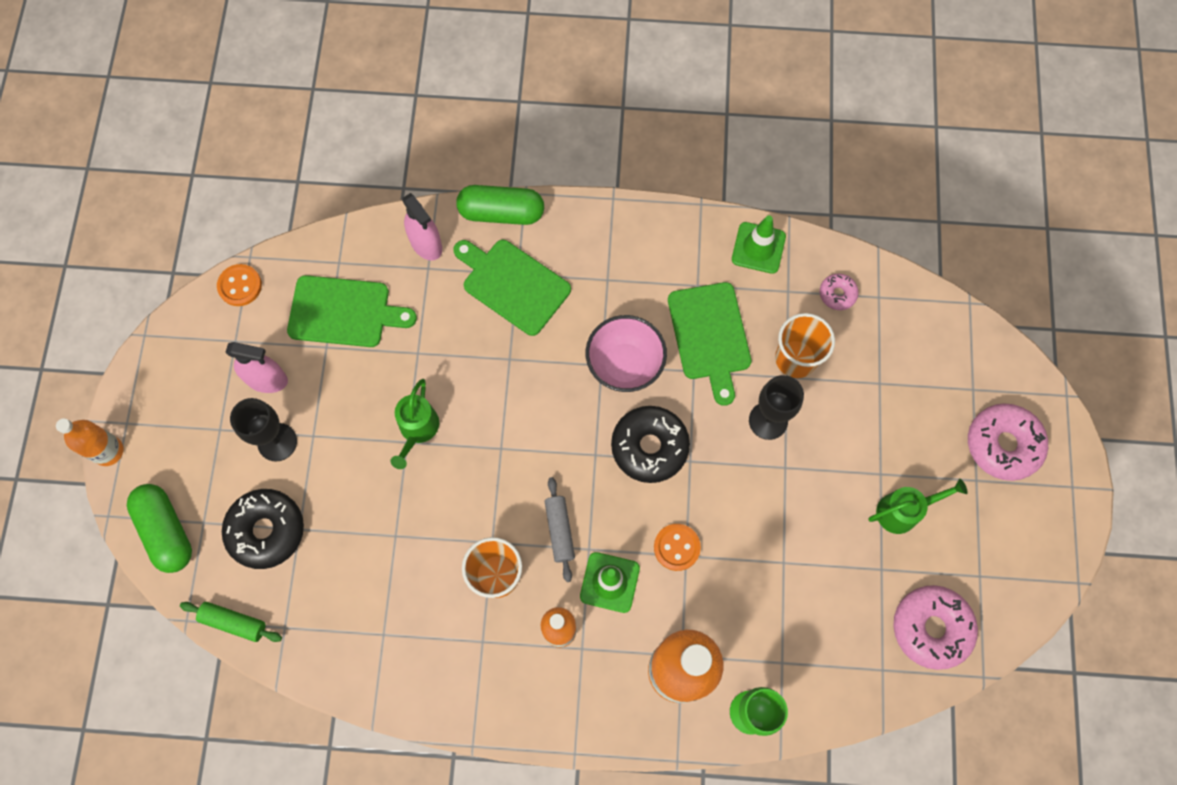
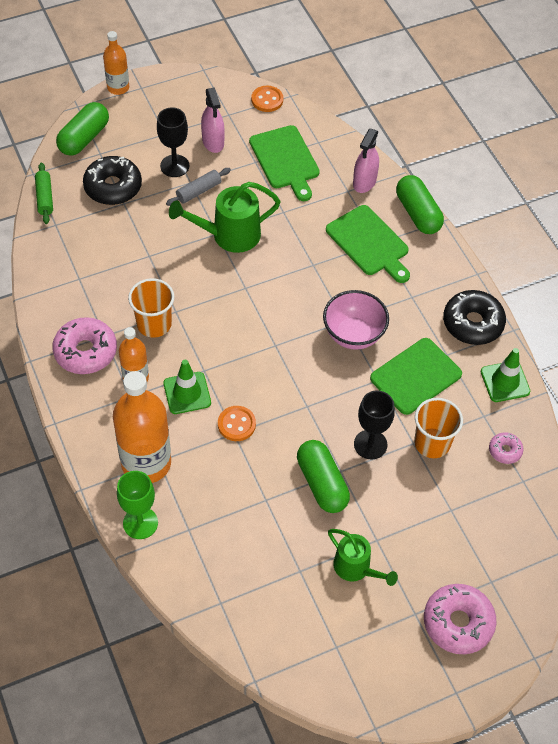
camera: 60 degrees right, 15 degrees down
green watering can [390,379,439,469] -> green watering can [169,182,281,253], size x1.52
green cutting board [453,240,571,336] -> green cutting board turned 135 degrees clockwise [326,205,410,283]
grey rolling pin [545,477,575,582] -> grey rolling pin moved to [166,168,231,206]
black donut [611,406,690,483] -> black donut moved to [443,290,506,345]
pink donut [893,585,978,670] -> pink donut moved to [52,317,117,374]
none -> green capsule [297,440,350,513]

